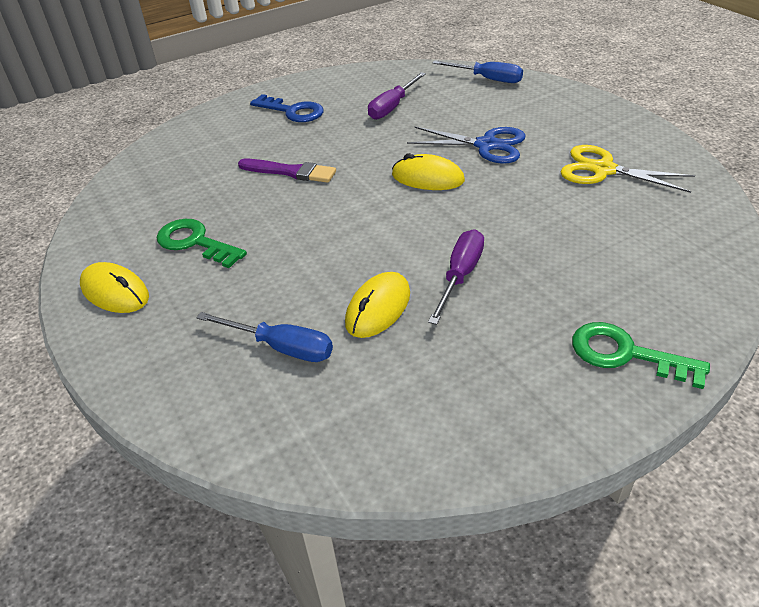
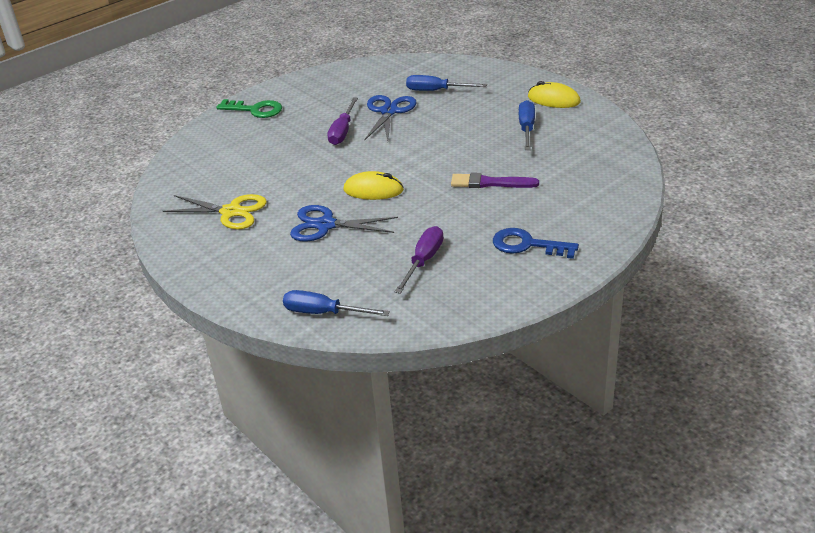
camera: 170 degrees right, 5 degrees down
green key [157,219,247,268] -> blue screwdriver [519,100,535,150]
yellow mouse [345,272,410,338] -> blue scissors [364,95,417,141]

